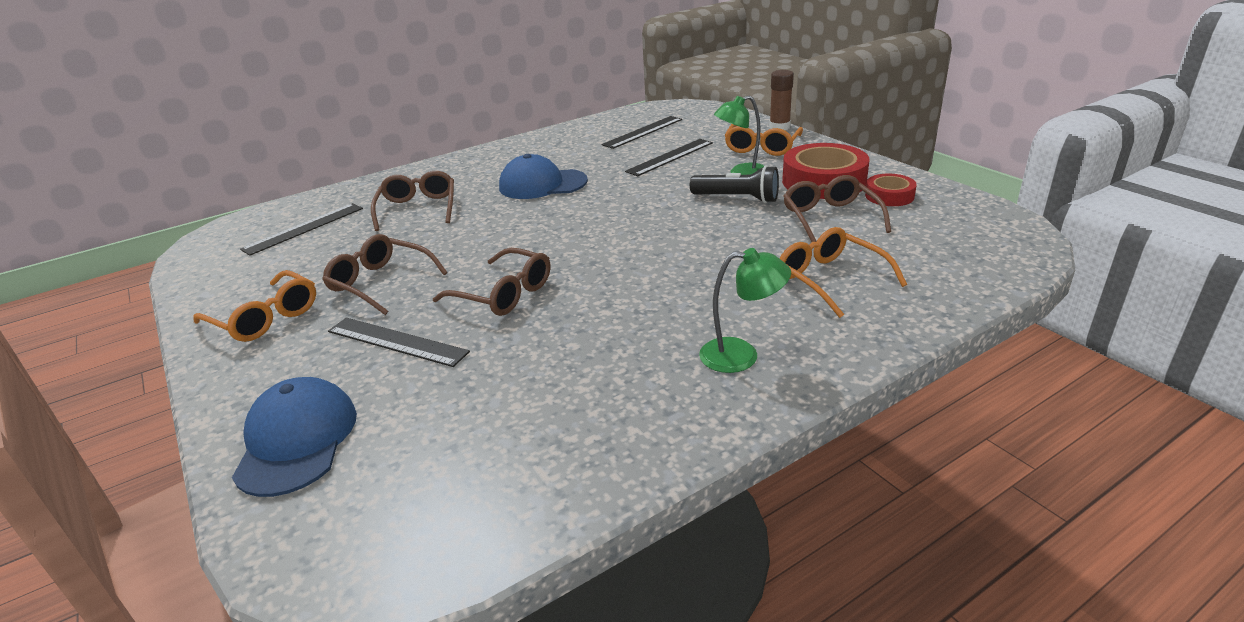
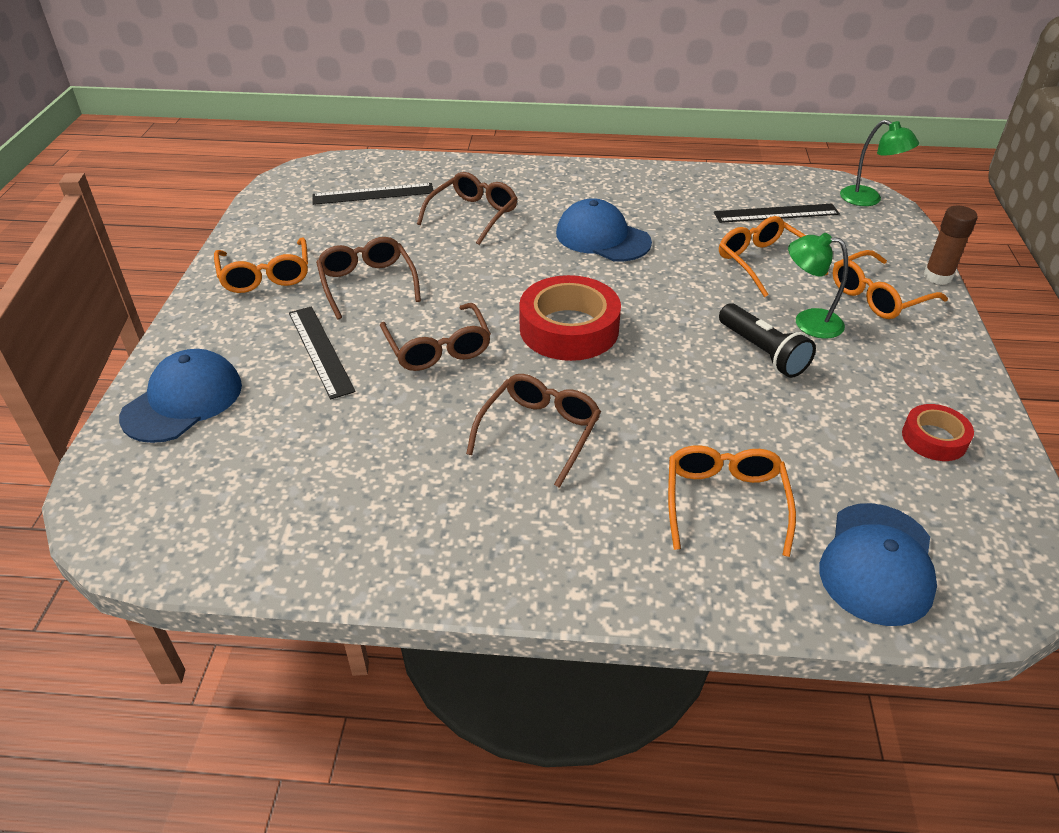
camera: 35 degrees right, 10 degrees up
black ruler [625,139,713,176] -> orange glasses [719,216,828,297]
green lamp [699,248,791,373] -> green lamp moved to [840,120,919,206]
red tape [782,143,870,199] -> red tape moved to [519,275,621,361]
brown glasses [783,175,891,242] -> brown glasses moved to [466,374,601,488]
none -> blue cap [820,503,937,626]

